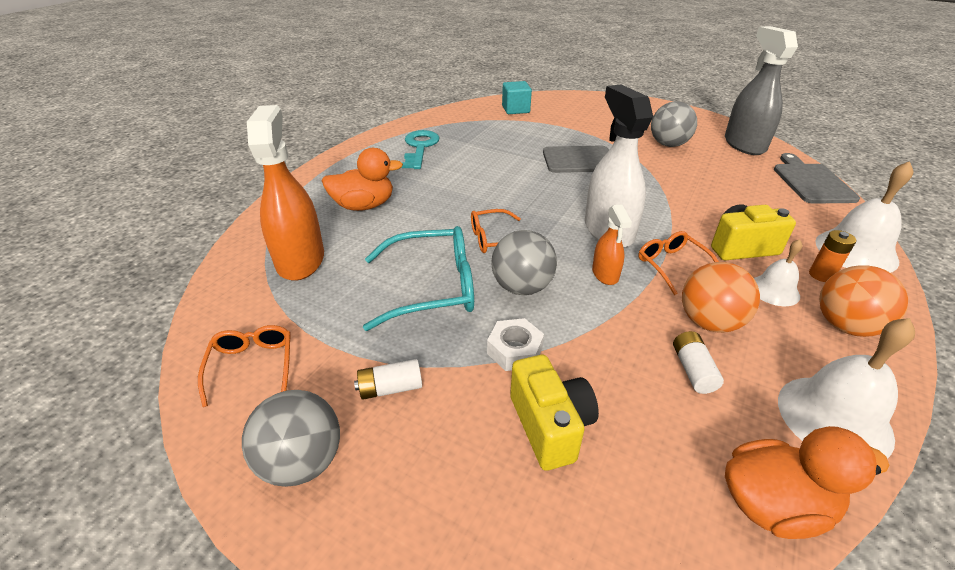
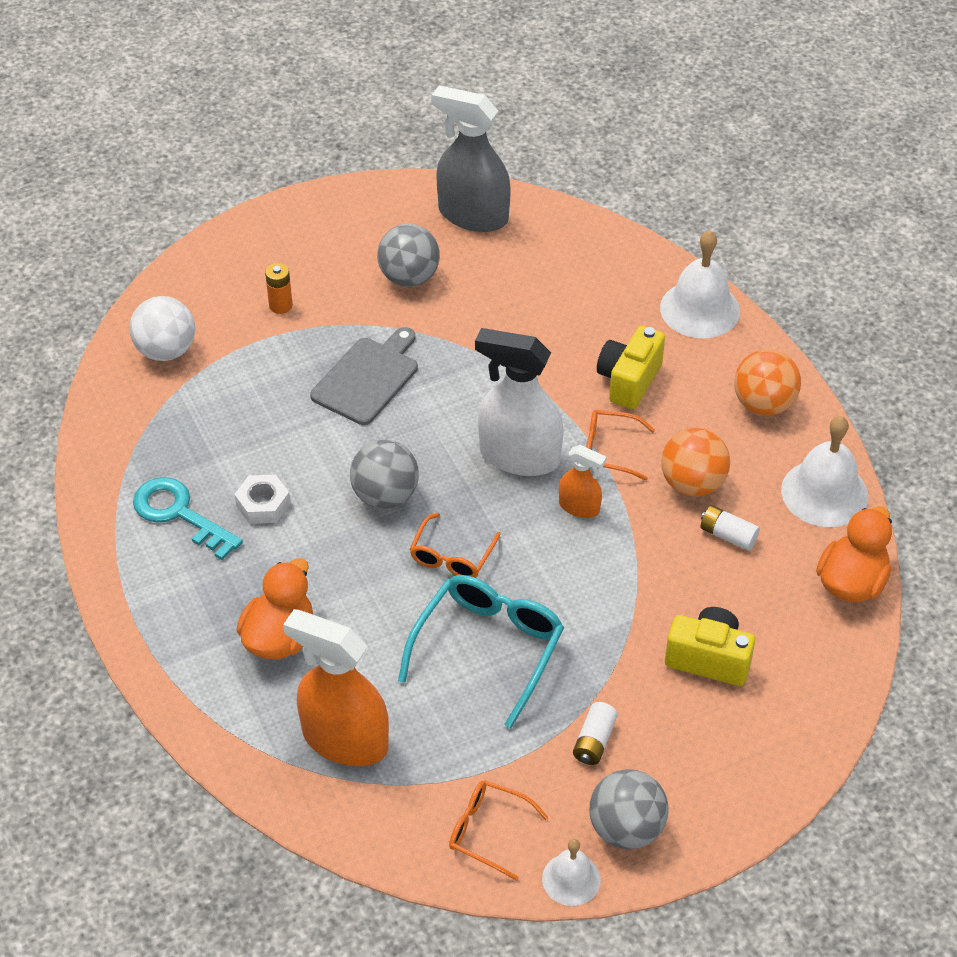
camera: 55 degrees left, 10 degrees up
white nut [487,318,544,371] -> white nut moved to [234,474,290,524]
grey ball [491,230,557,295] -> grey ball moved to [350,440,419,509]
turquoise cube [502,81,532,114] -> white ball [130,296,195,361]
white bell [754,239,802,306] -> white bell moved to [542,839,601,906]
grey cutting board [774,153,860,204] -> none
orange battery [809,230,856,282] -> orange battery moved to [265,263,293,314]

